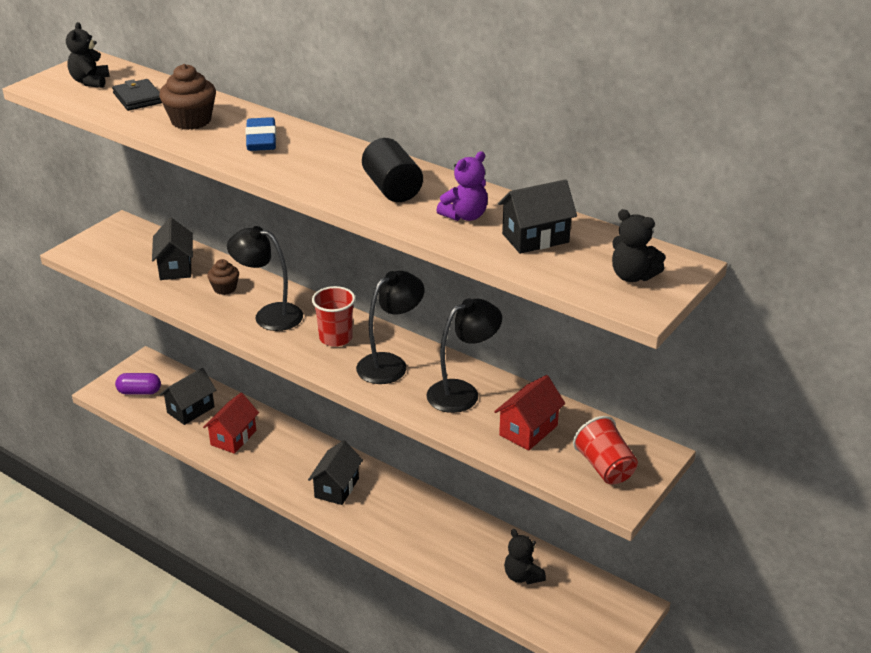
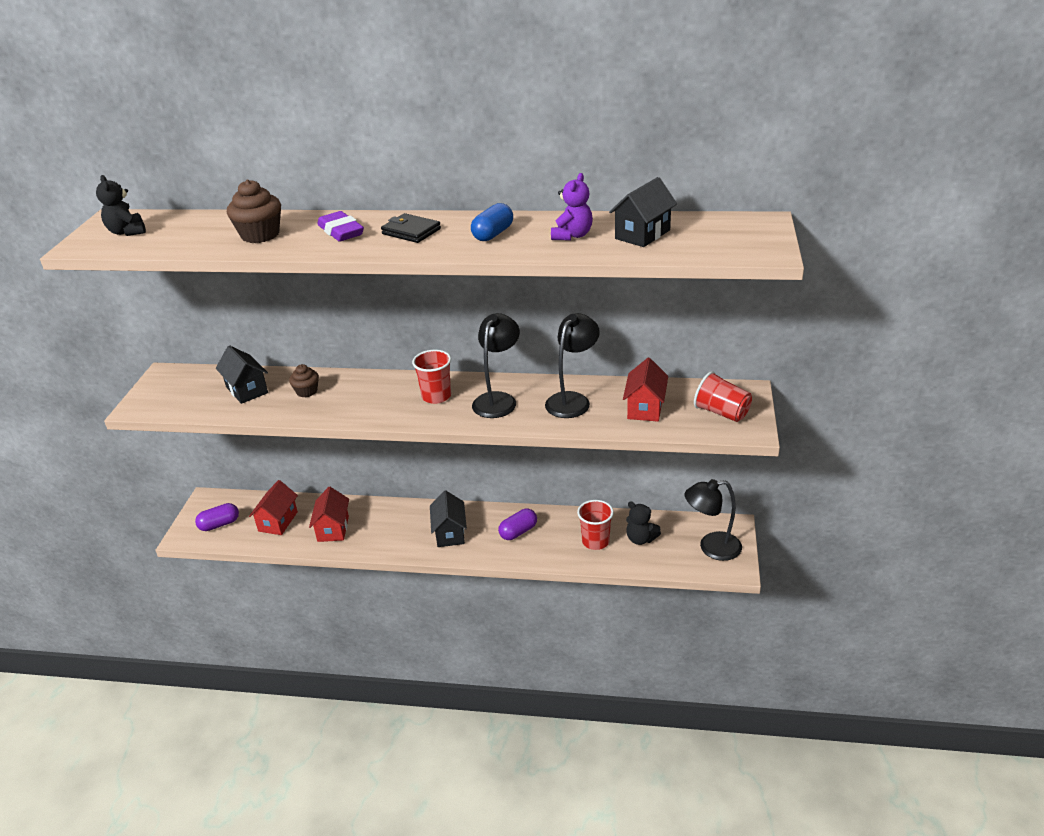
camera: 25 degrees left, 0 degrees up
black wallet [112,79,162,111] -> black wallet moved to [381,213,441,243]
black house [160,368,216,425] -> red house [249,480,298,535]
black lamp [227,226,303,331] -> black lamp moved to [684,479,742,561]
blue eraser [245,117,277,151] -> purple eraser [317,211,364,242]
black cylinder [362,138,423,202] -> blue capsule [471,203,513,241]
black teddy bear [612,209,665,282] -> none
none -> purple capsule [498,509,537,540]
none -> red cup [577,500,614,550]

